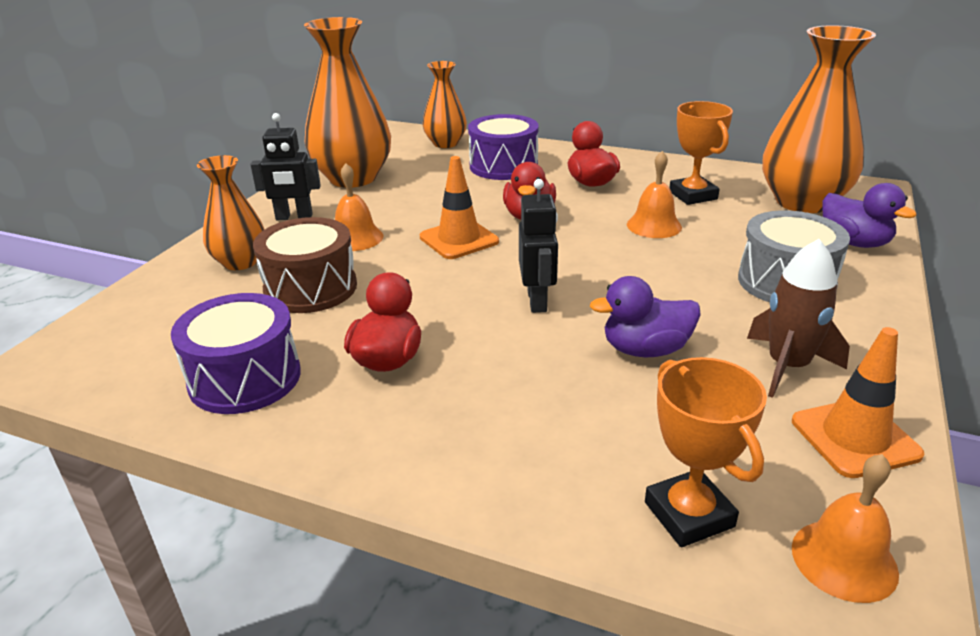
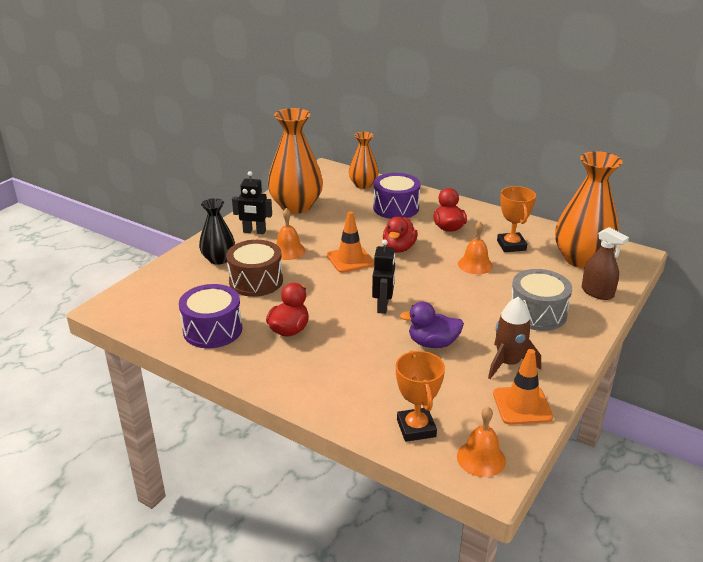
camera: 10 degrees right, 0 degrees up
orange vase [197,155,265,270] -> black vase [199,198,235,265]
purple duck [823,183,917,248] -> brown spray bottle [582,227,629,300]

